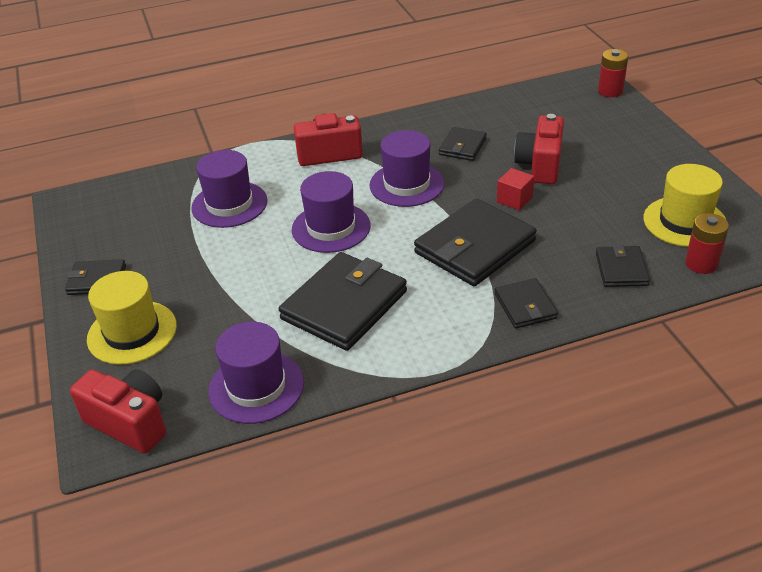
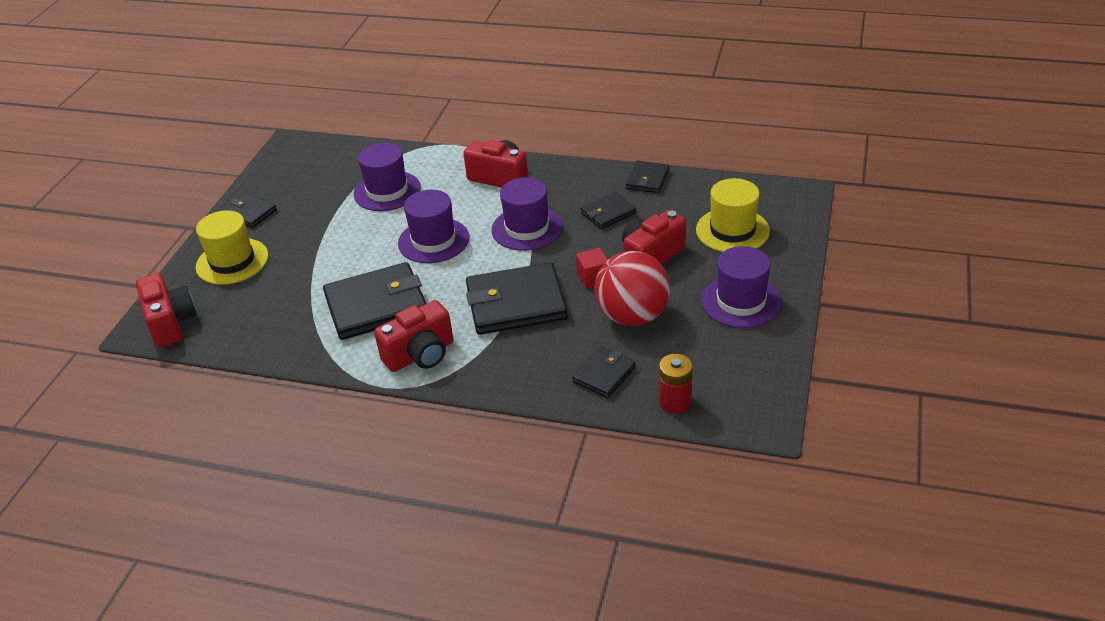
camera: 35 degrees right, 0 degrees up
purple hat [208,322,304,424] -> purple hat moved to [701,246,781,328]
black wallet [495,278,558,328] -> black wallet moved to [625,161,670,193]
red battery [598,49,628,97] -> none
yellow hat [643,164,726,247] -> yellow hat moved to [696,178,770,252]
none -> red camera [374,300,453,372]
none -> red ball [595,251,670,326]

